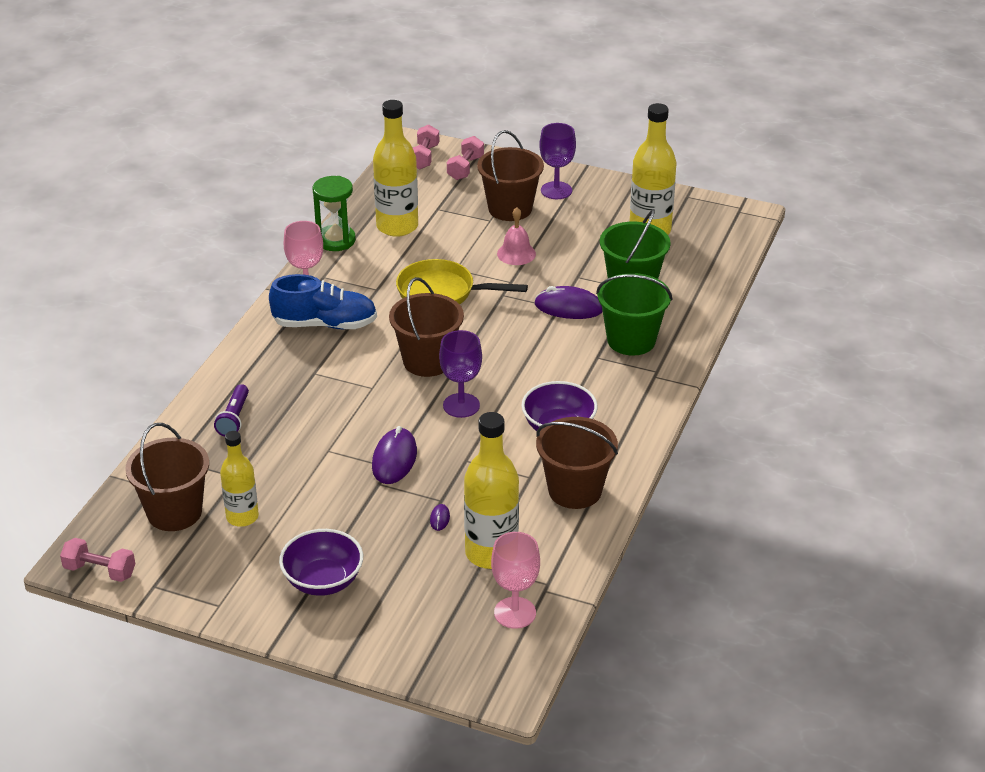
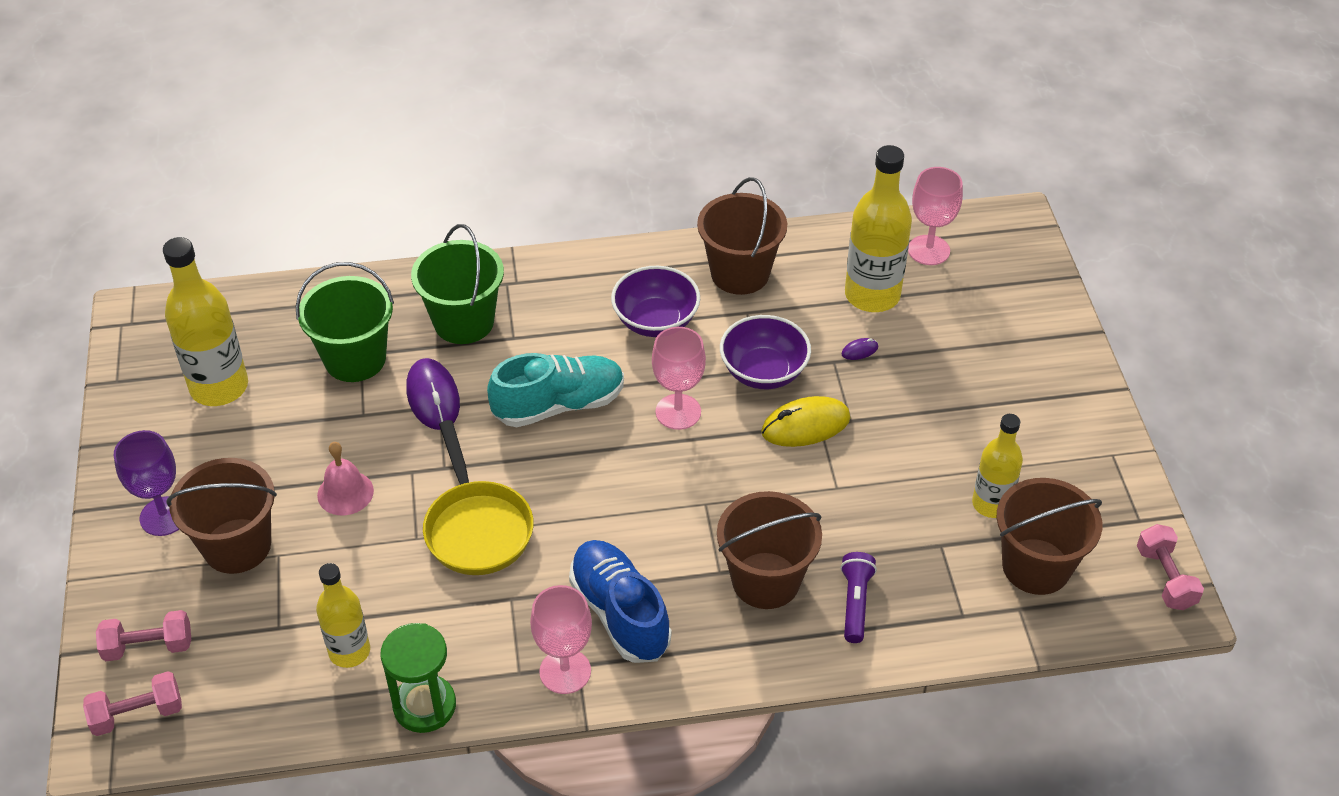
camera: 120 degrees left, 10 degrees up
purple flashlight [214,384,249,437] -> purple flashlight turned 60 degrees counterclockwise [840,552,877,643]
purple bowl [279,529,363,596] -> purple bowl moved to [720,315,811,389]
purple mouse [372,426,417,484] -> yellow mouse [761,396,850,447]
yellow bottle [373,100,418,237] -> yellow bottle [316,563,370,668], size x0.63
brown bucket [389,277,464,377] -> brown bucket moved to [717,491,822,609]
purple goblet [439,330,482,418] -> pink goblet [652,327,706,430]
none -> turquoise shoe [487,353,624,427]

